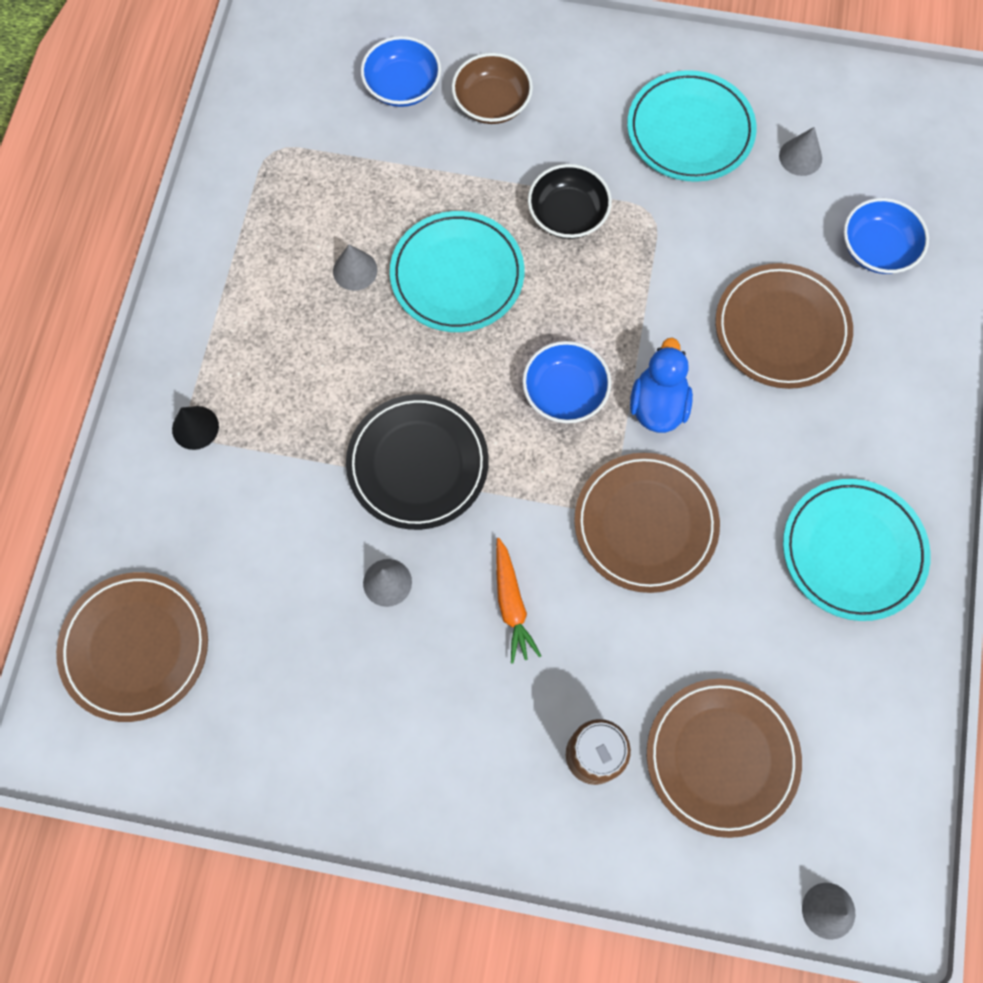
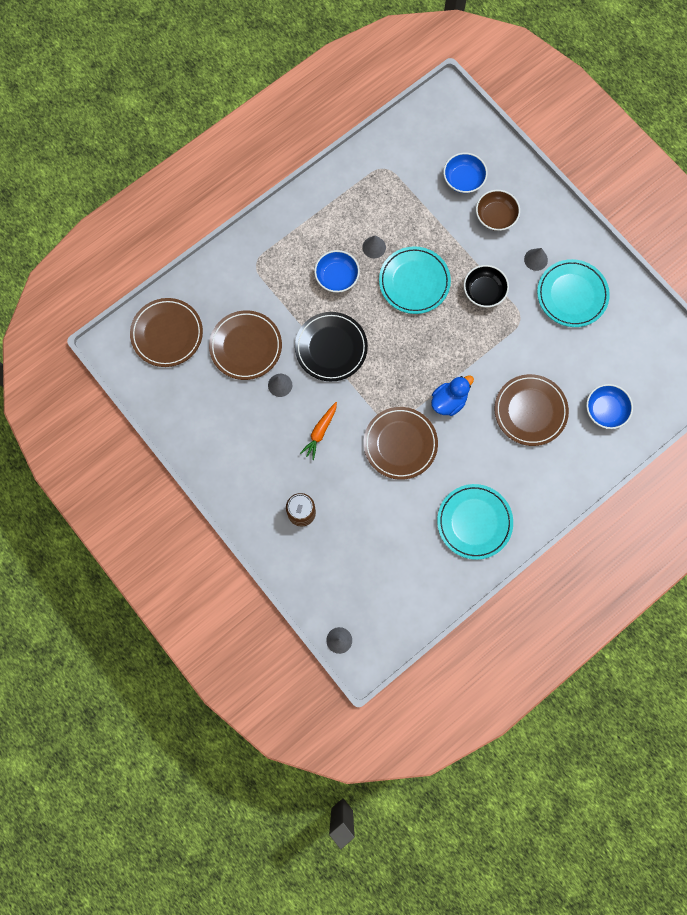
camera: 40 degrees right, 5 degrees up
black cone [172,406,219,450] -> none
blue bowl [522,341,611,423] -> blue bowl moved to [314,250,360,293]
brown plate [647,679,802,838] -> brown plate moved to [209,310,282,380]
grey cone [779,127,822,176] -> grey cone moved to [524,248,548,271]

